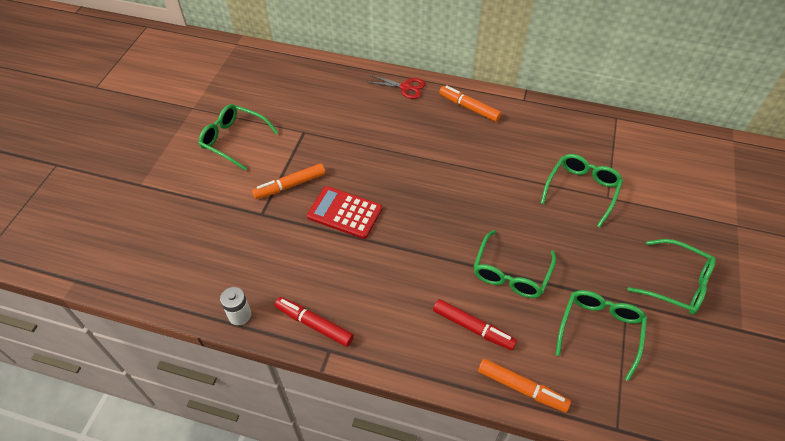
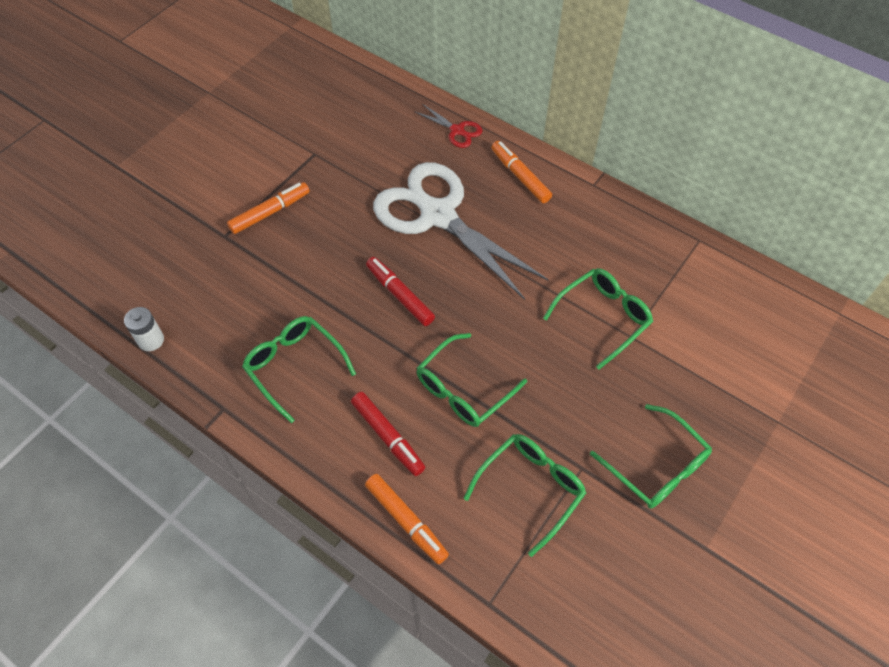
camera: 20 degrees right, 5 degrees up
green glasses [199,104,279,171] -> green glasses moved to [242,316,356,423]
orange marker [252,163,325,199] -> orange marker turned 150 degrees clockwise [227,182,310,234]
red marker [275,297,354,347] -> red marker moved to [366,257,435,326]
red calculator [307,186,382,239] -> none
none -> white scissors [373,162,549,300]

